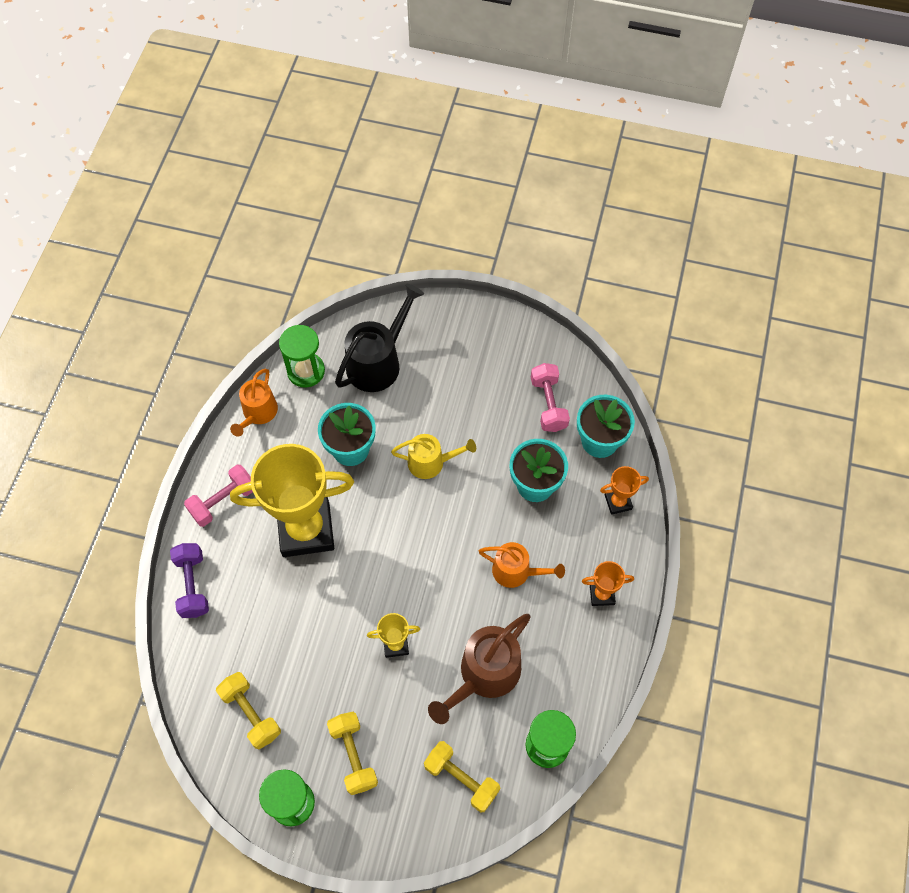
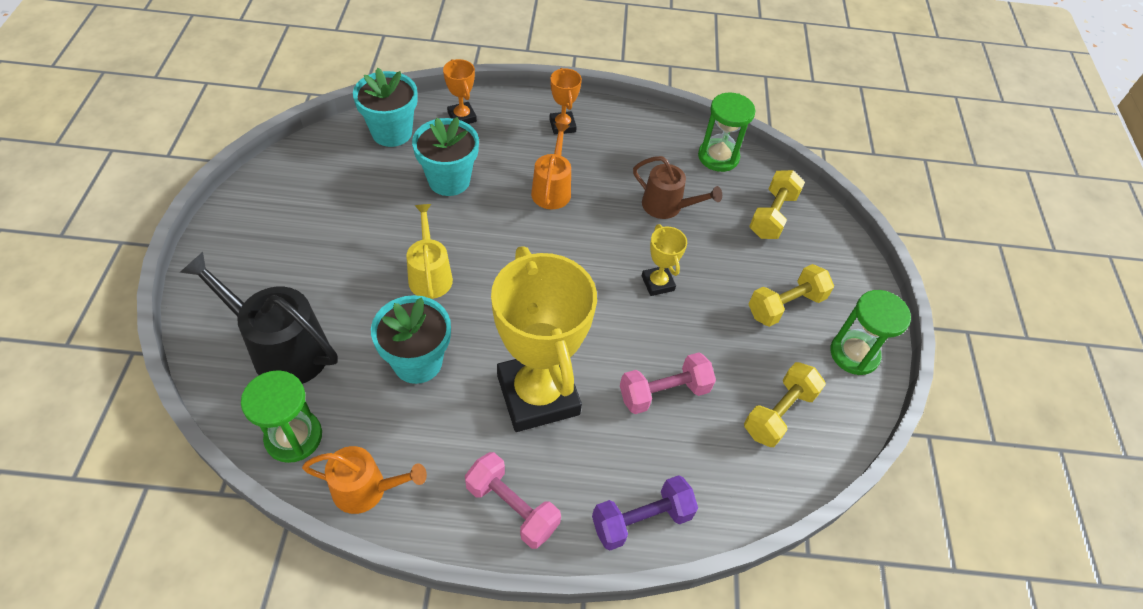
camera: 105 degrees left, 10 degrees down
brown watering can [428,614,531,724] -> brown watering can [633,156,722,219], size x0.64
pink dumbbell [531,363,570,432] -> pink dumbbell moved to [620,352,716,414]

